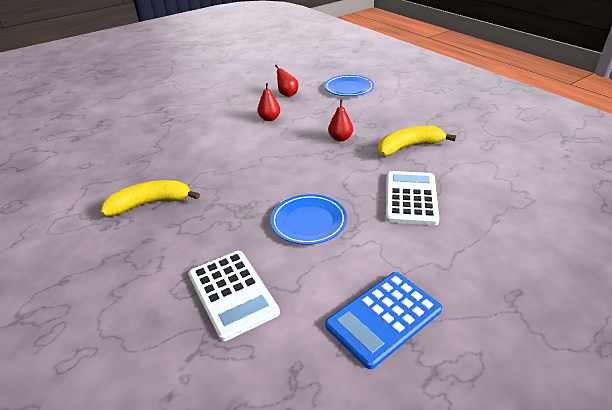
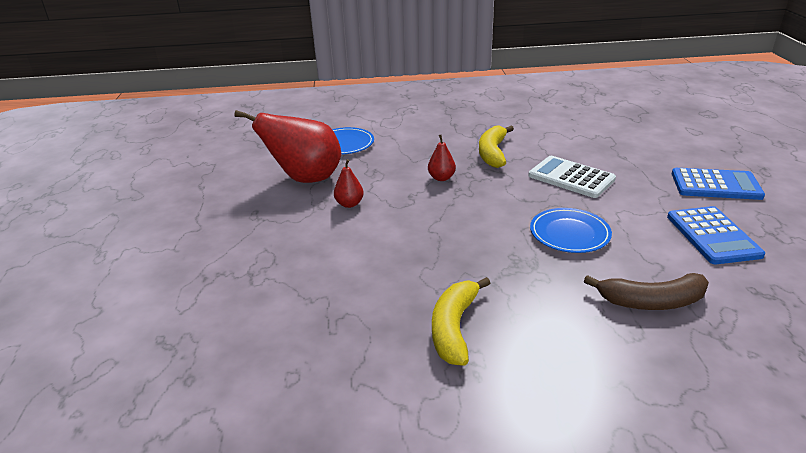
camera: 60 degrees left, 5 degrees down
white calculator [189,251,280,341] -> brown banana [584,273,709,310]
red pear [275,65,298,97] -> red pear [234,110,341,183], size x2.29
none -> blue calculator [672,168,765,200]

